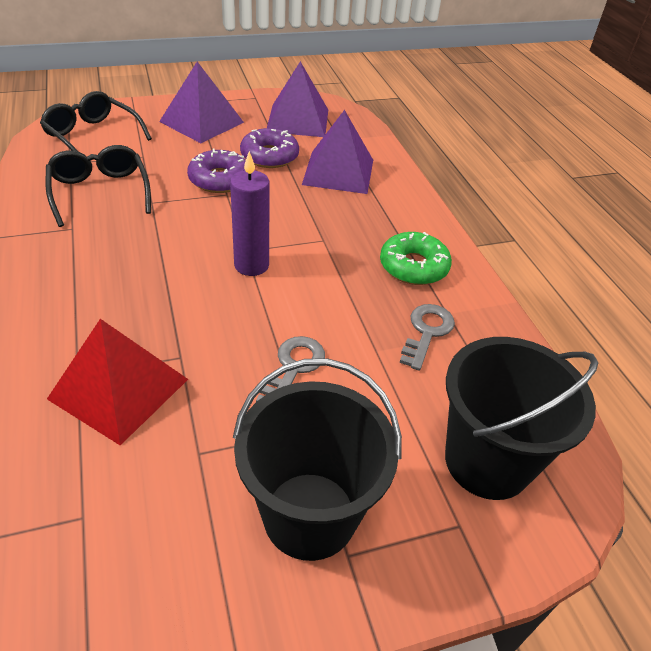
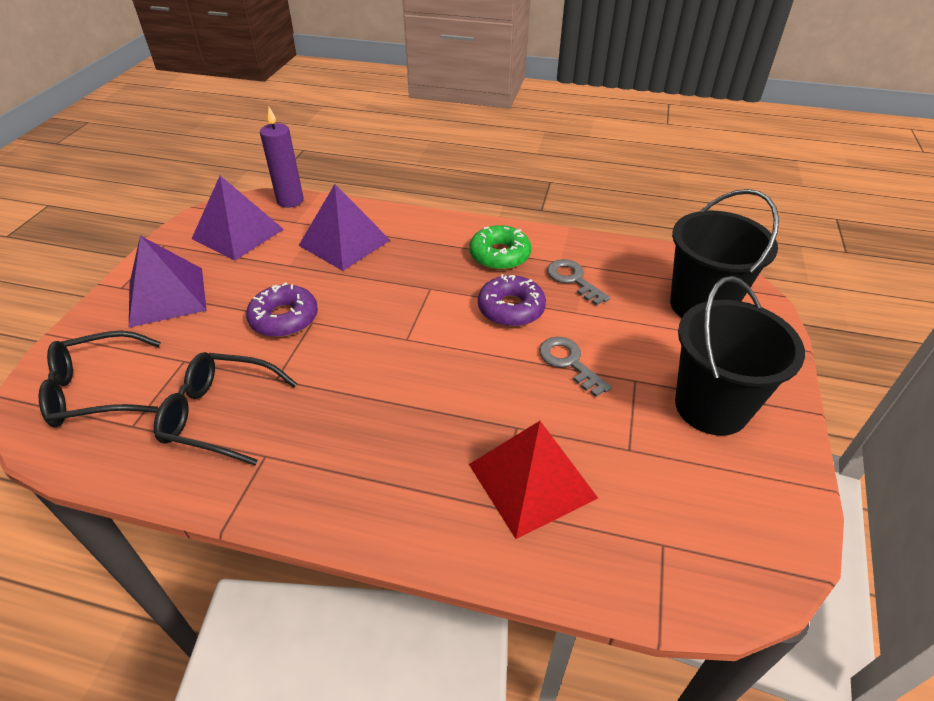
camera: 55 degrees left, 0 degrees up
purple candle [230,151,270,276] -> purple candle moved to [260,107,304,208]
purple donut [240,128,299,168] -> purple donut moved to [478,274,546,327]

